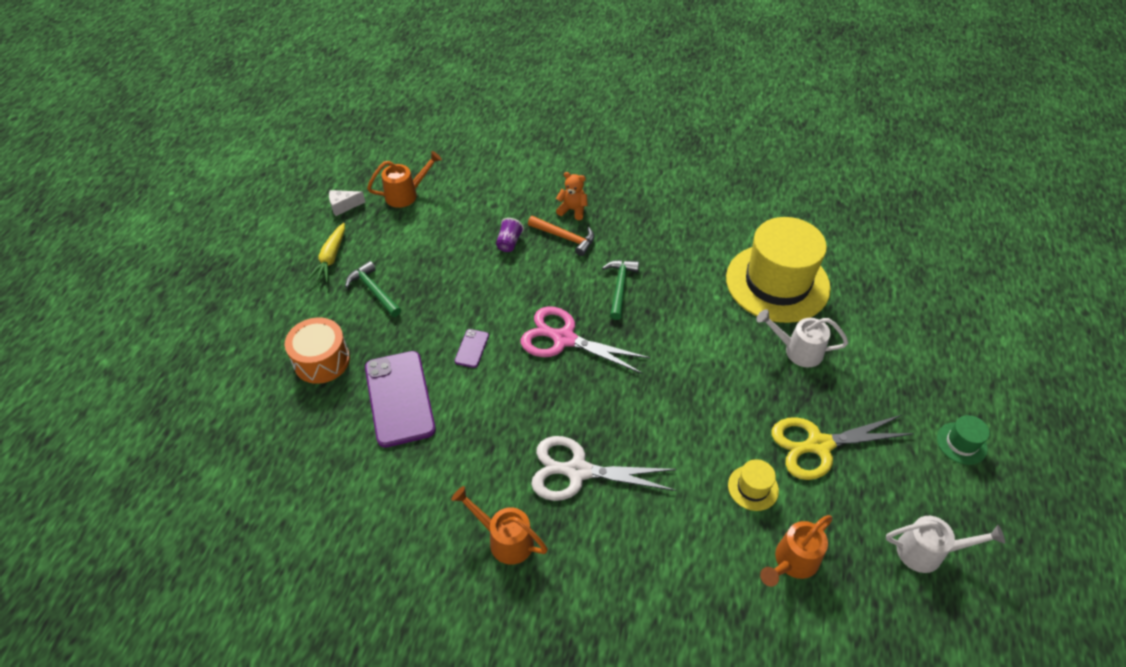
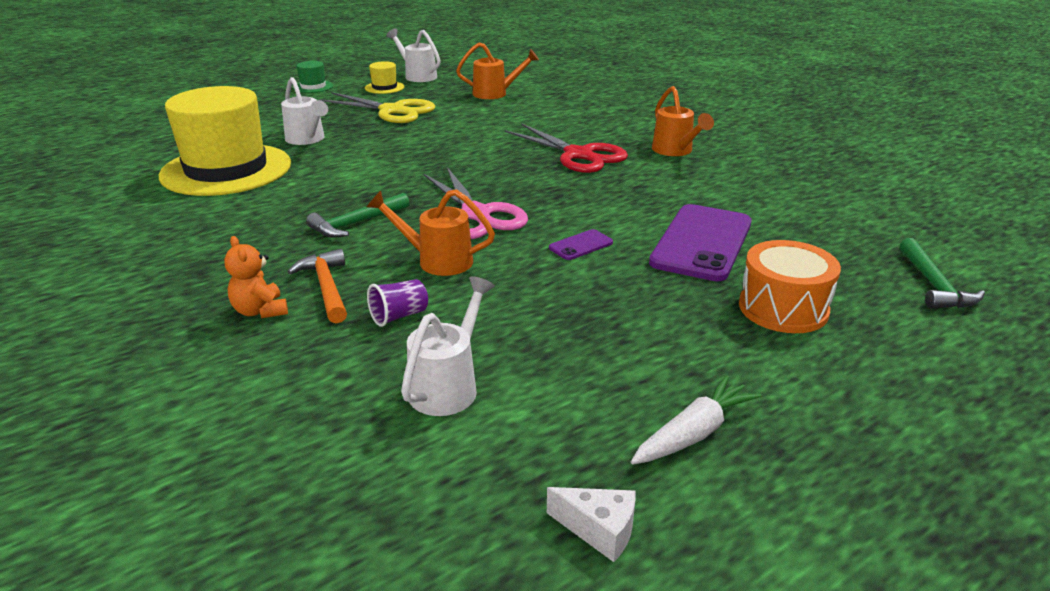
camera: 140 degrees left, 20 degrees down
yellow carrot [307,223,345,282] -> white carrot [631,375,762,465]
green hammer [345,261,401,317] -> green hammer moved to [900,238,985,309]
orange watering can [367,151,442,208] -> orange watering can moved to [367,189,495,276]
white scissors [531,436,677,501] -> red scissors [505,123,628,173]
yellow hat [728,459,779,511] -> yellow hat moved to [365,61,404,94]
none -> white watering can [401,276,495,416]

